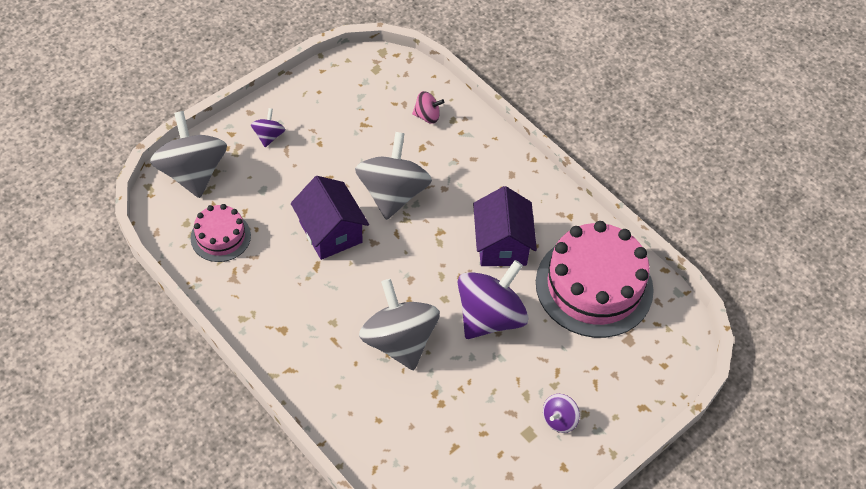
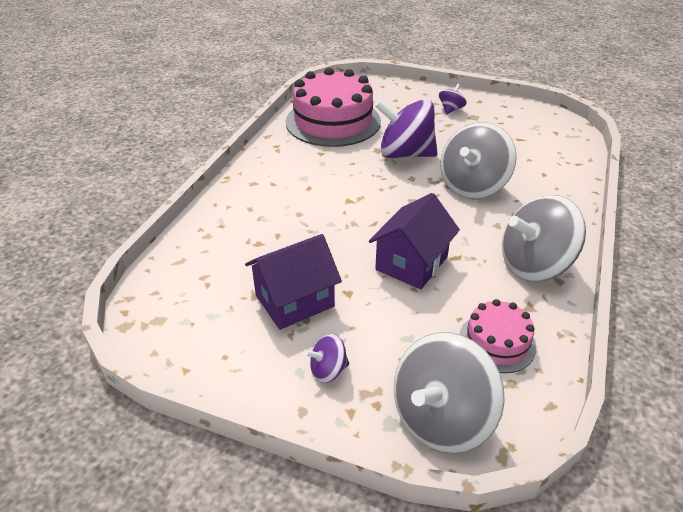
camera: 115 degrees left, 15 degrees down
grey spinning top [355,132,432,220] -> grey spinning top moved to [502,195,586,282]
pink spinning top [412,91,444,124] -> none
purple house [473,186,537,266] -> purple house moved to [245,234,342,330]
purple spinning top [543,394,580,433] -> purple spinning top turned 75 degrees counterclockwise [439,84,467,114]

